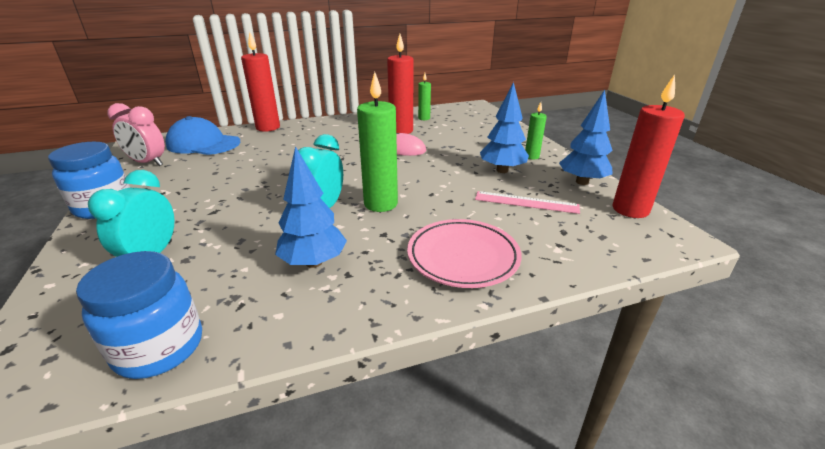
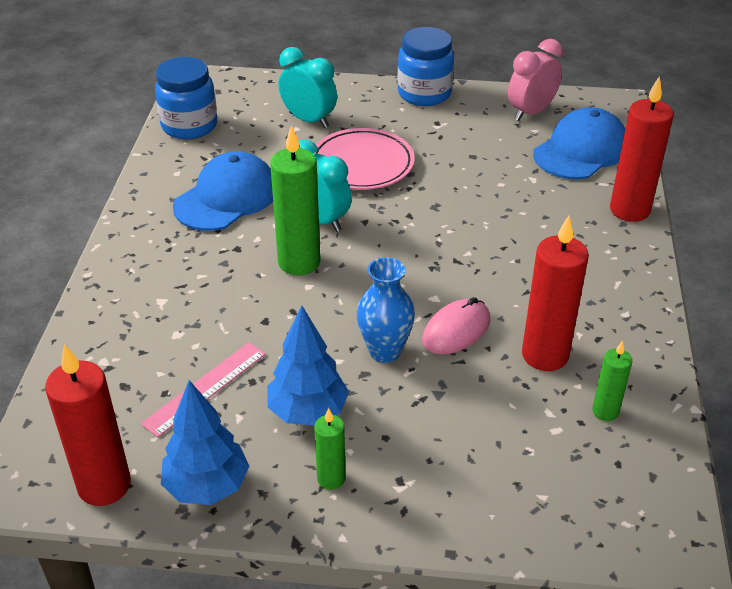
camera: 115 degrees right, 10 degrees up
blue tree [275,146,347,268] -> blue cap [173,151,273,231]
pink plate [407,219,522,288] -> pink plate moved to [313,128,415,190]
none -> blue vase [357,257,415,363]

